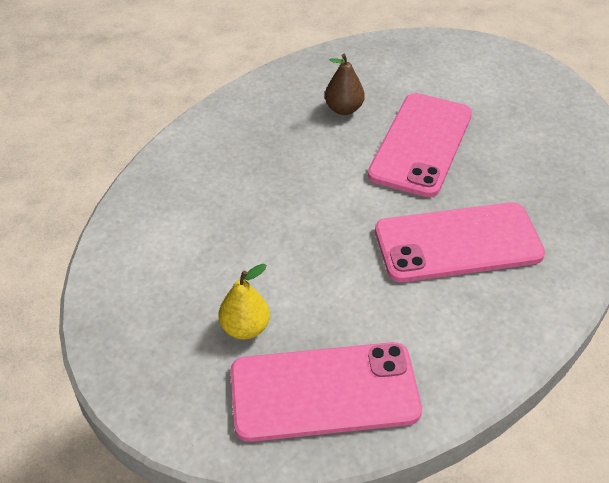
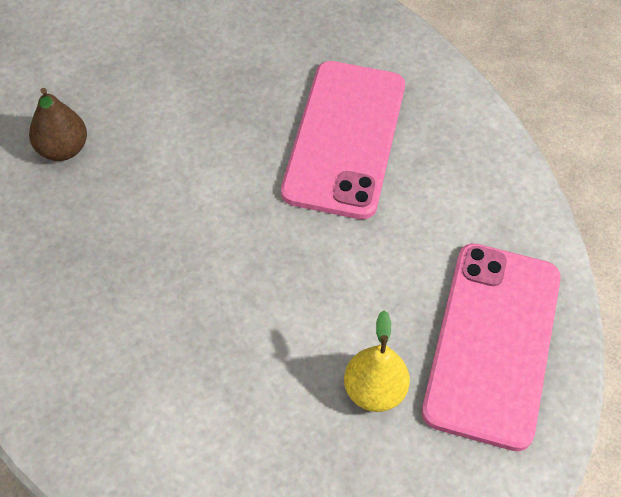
camera: 70 degrees left, 10 degrees up
pink phone [368,93,472,197] -> none

